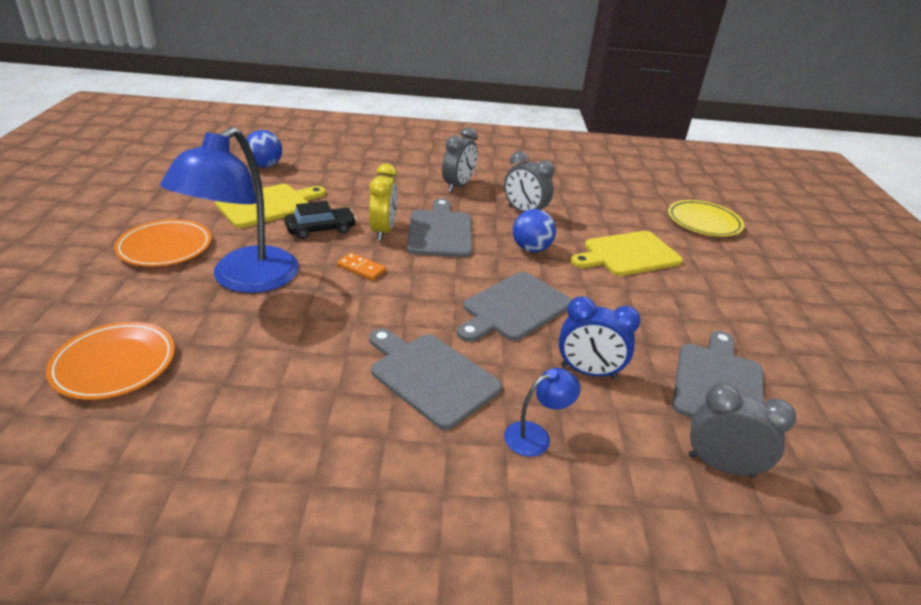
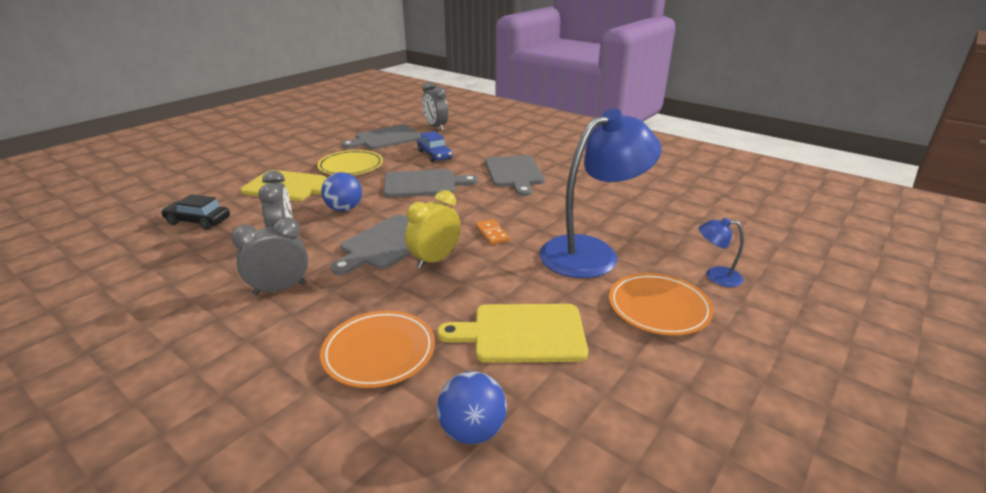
camera: 140 degrees left, 5 degrees down
orange plate [46,322,175,400] -> orange plate moved to [320,310,435,388]
black car [284,201,356,239] -> black car moved to [161,194,230,230]
blue lamp [504,368,581,457] -> blue lamp moved to [699,218,744,287]
blue clock [558,296,641,379] -> blue car [417,131,452,162]
yellow plate [668,200,744,237] -> yellow plate moved to [317,150,383,175]

